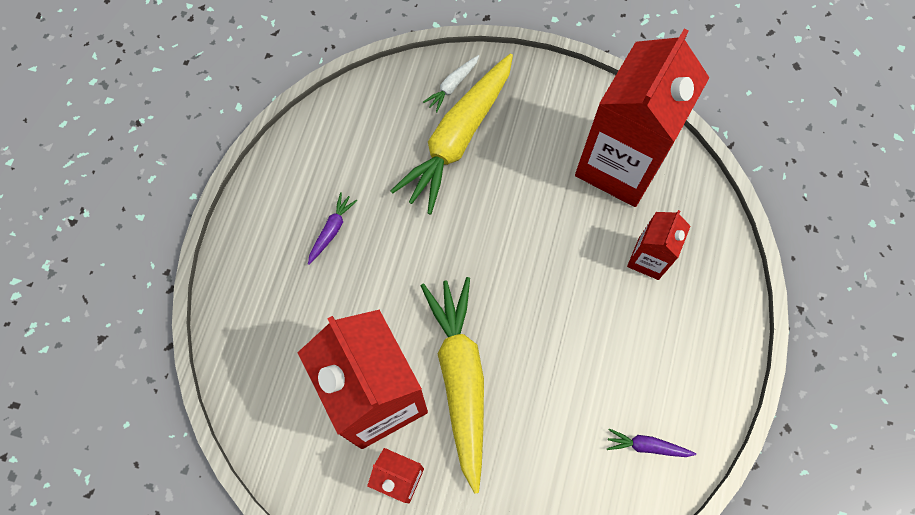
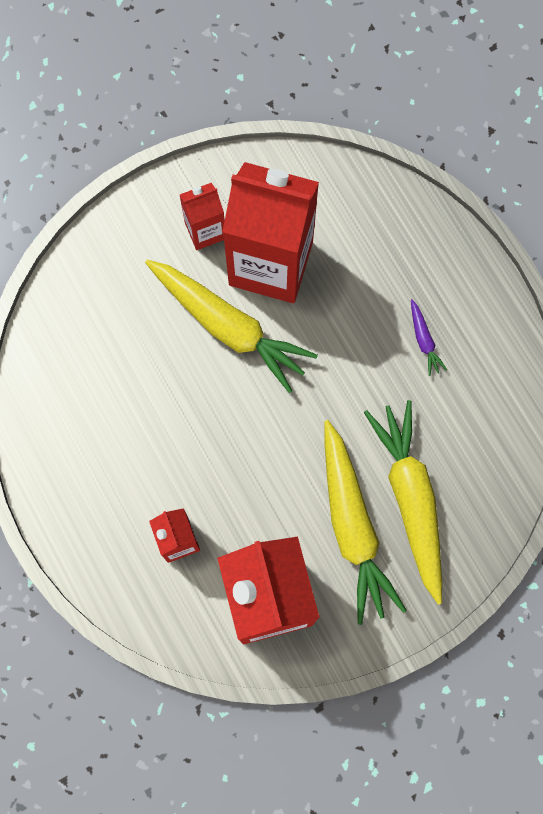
camera: 135 degrees right, 5 degrees up
white carrot [423,55,479,113] -> none
purple carrot [607,429,696,457] -> none
none -> yellow carrot [324,420,407,625]

